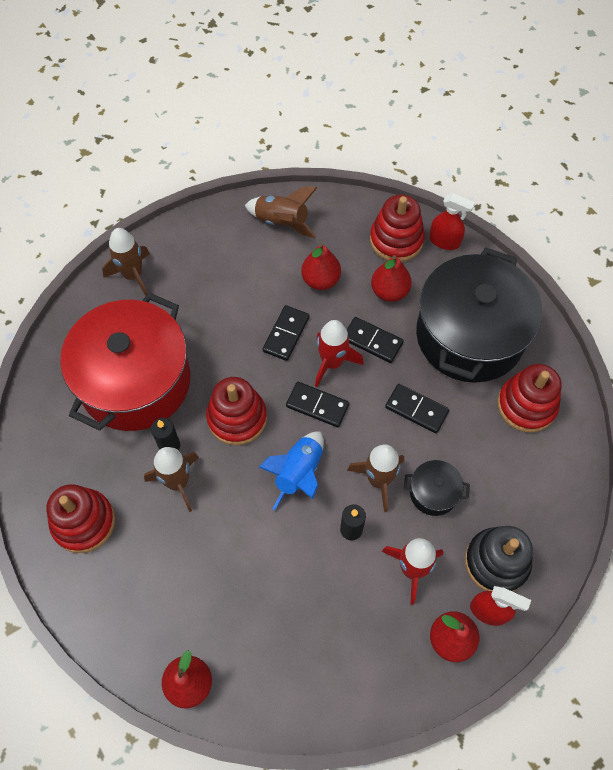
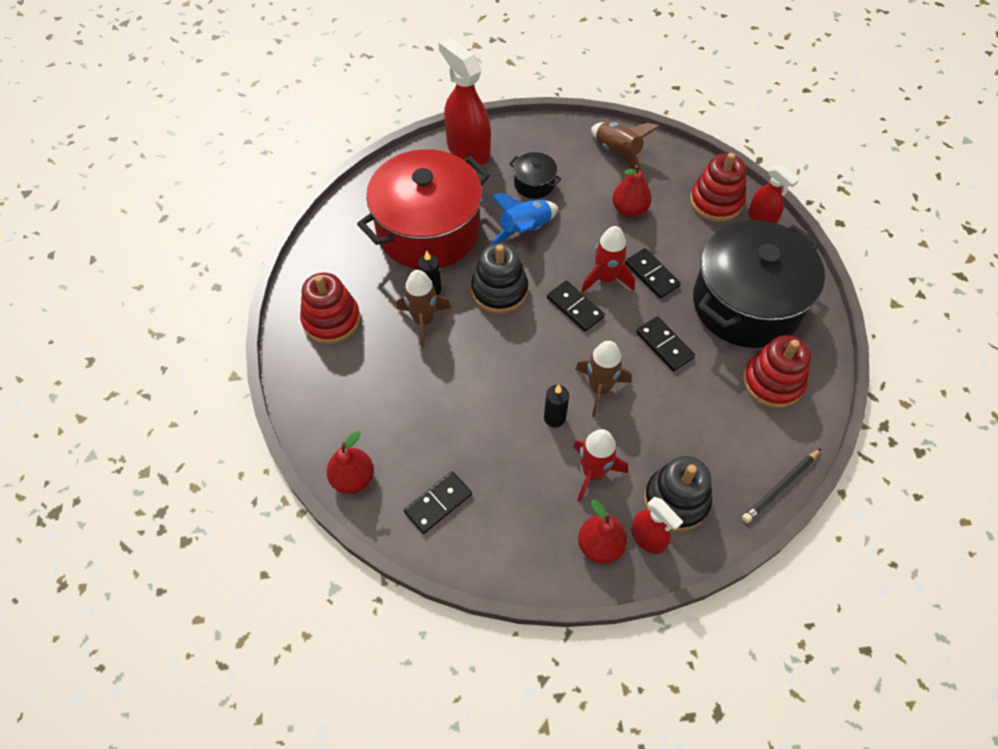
camera: 25 degrees right, 5 degrees down
brown rocket [102,228,150,296] -> red spray bottle [438,37,491,166]
red stacking toy [206,377,267,445] -> black stacking toy [471,243,528,314]
blue rocket [259,431,324,510] -> blue rocket moved to [491,193,558,244]
black domino [263,305,309,361] -> black domino moved to [404,471,472,534]
red pear [371,255,412,302] -> none
black pot [404,460,470,516] -> black pot moved to [509,152,561,199]
none -> black pencil [742,448,821,523]

